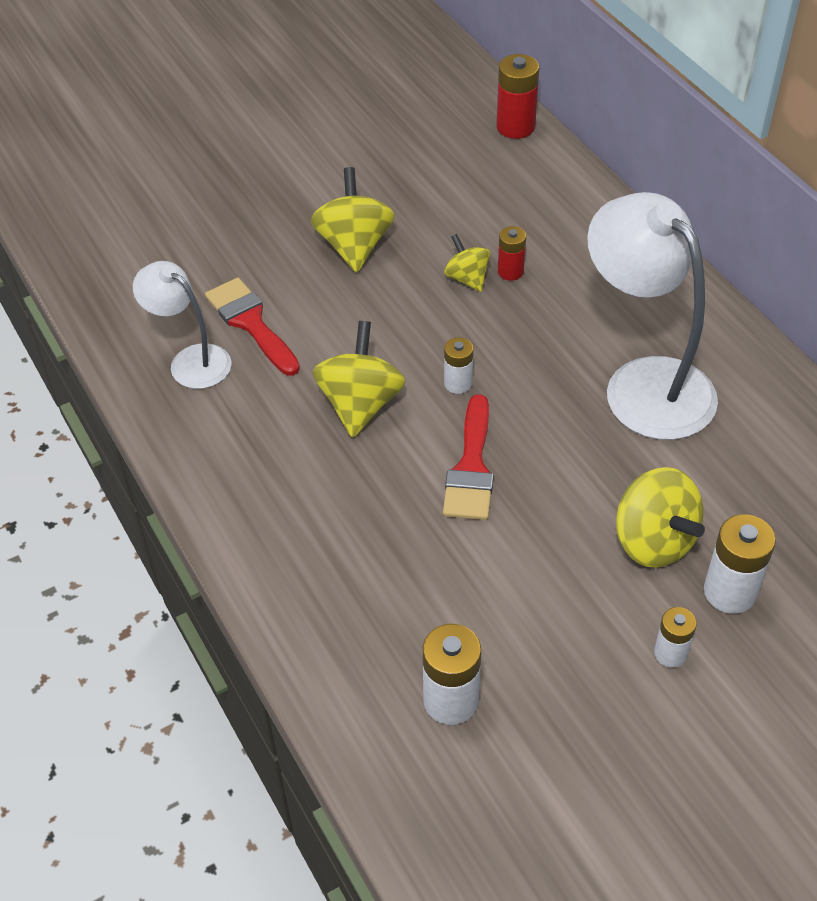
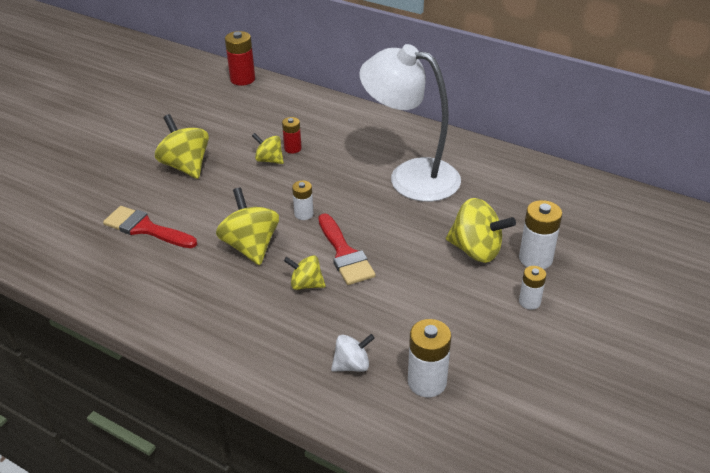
camera: 30 degrees left, 10 degrees down
white lamp [133,261,232,389] -> none
none -> yellow spinning top [284,255,326,290]
none -> white spinning top [331,334,375,372]

